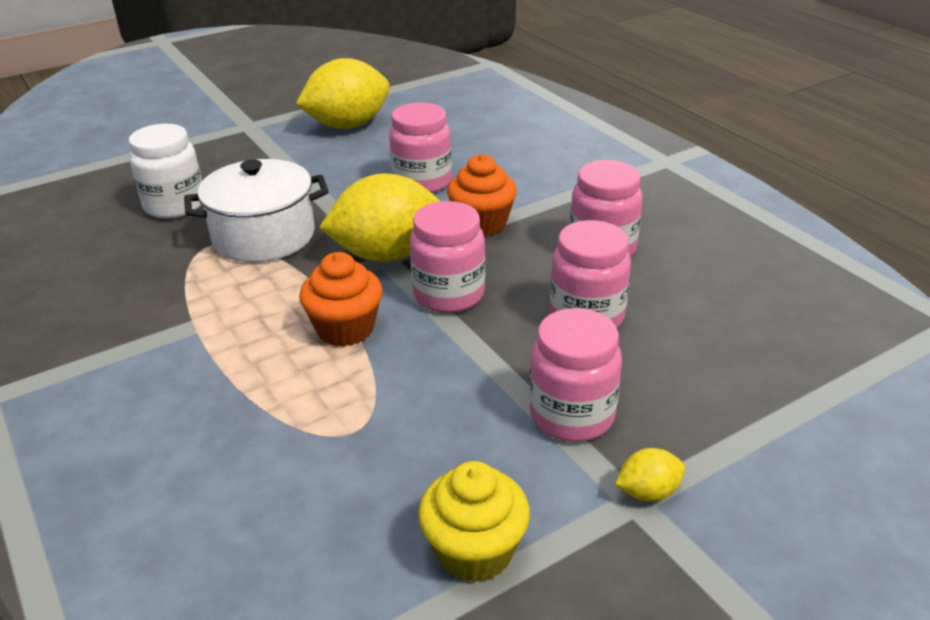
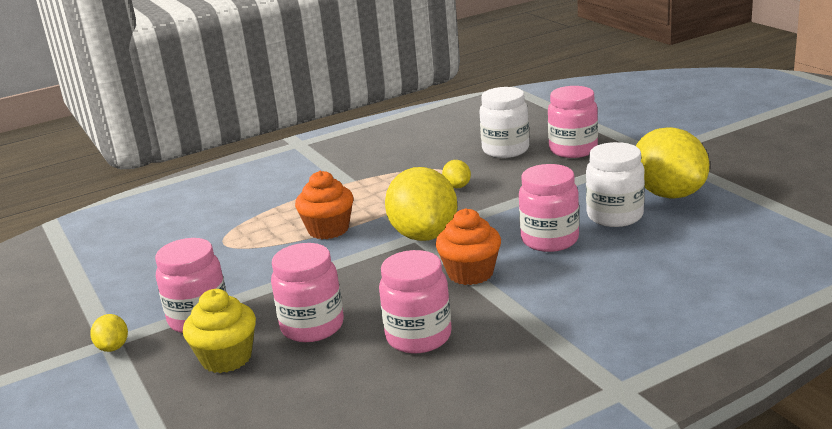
camera: 95 degrees right, 10 degrees down
white pot [184,159,328,262] -> yellow lemon [442,160,471,188]
pink jar [410,201,485,313] -> pink jar moved to [548,86,598,158]
yellow cupcake [418,461,530,583] -> yellow cupcake moved to [183,289,256,373]
none -> white jar [586,142,645,227]

